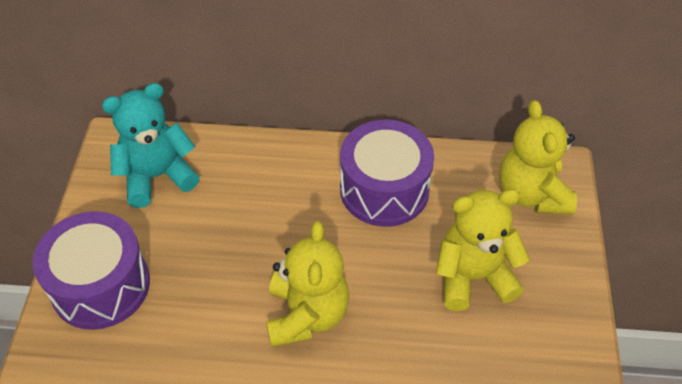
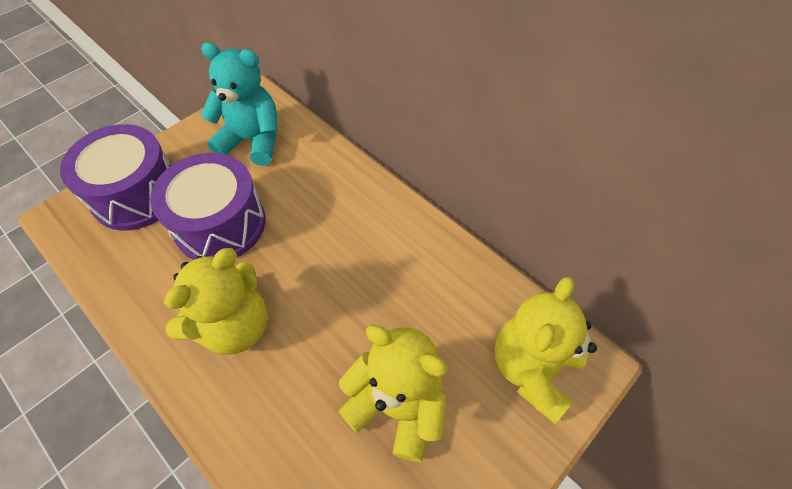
camera: 40 degrees right, 5 degrees up
purple drum [340,120,434,227] -> purple drum moved to [150,153,266,260]

